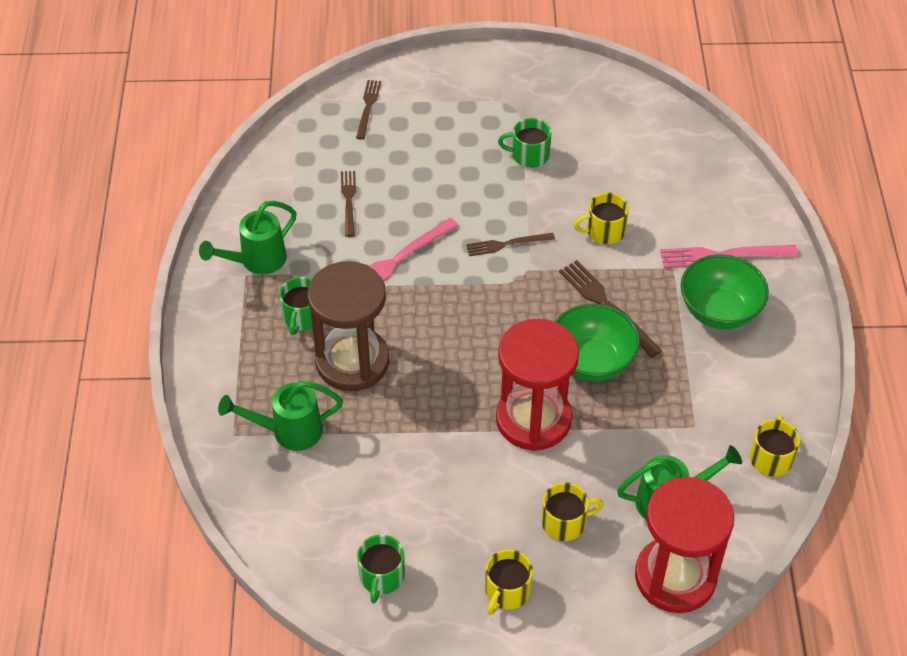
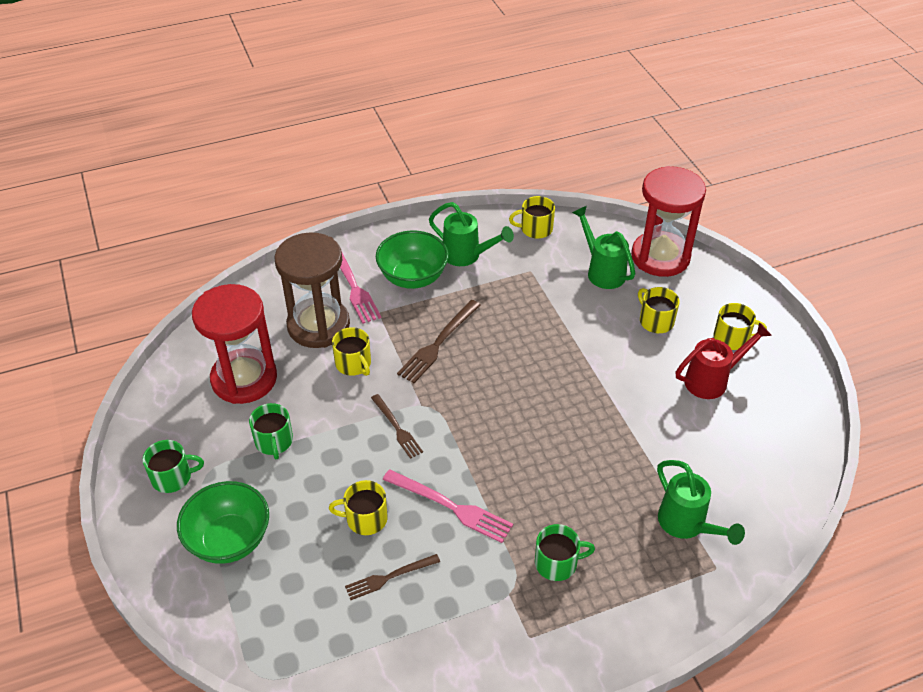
camera: 110 degrees left, 5 degrees down
green watering can [199,201,297,275] -> green watering can moved to [429,202,514,266]
brown hourglass [307,261,390,391] -> brown hourglass moved to [274,232,350,348]
brown fork [356,80,381,140] -> none
green mug [357,535,405,603] -> green mug moved to [142,440,204,493]
red hourglass [496,318,579,451] -> red hourglass moved to [192,284,277,404]
green bowl [555,304,640,382] -> green bowl moved to [177,481,269,564]
none -> yellow mug [329,480,388,535]
none -> red watering can [676,322,772,399]

